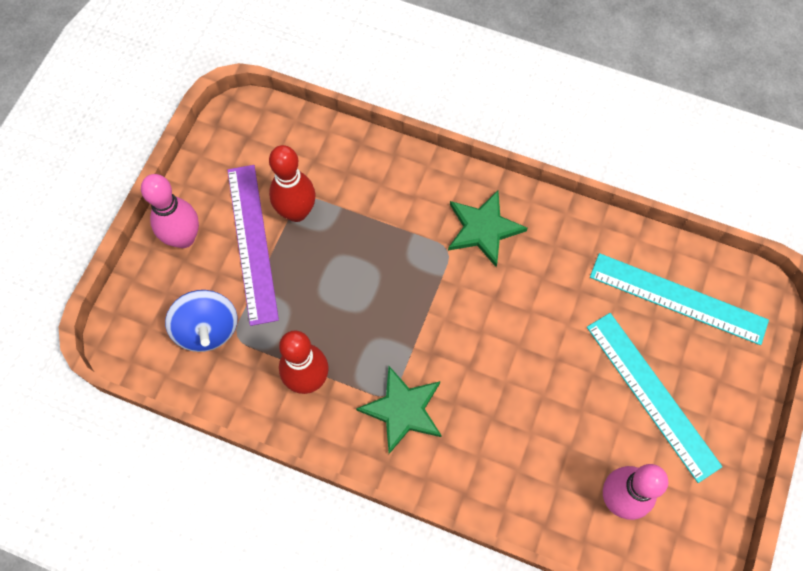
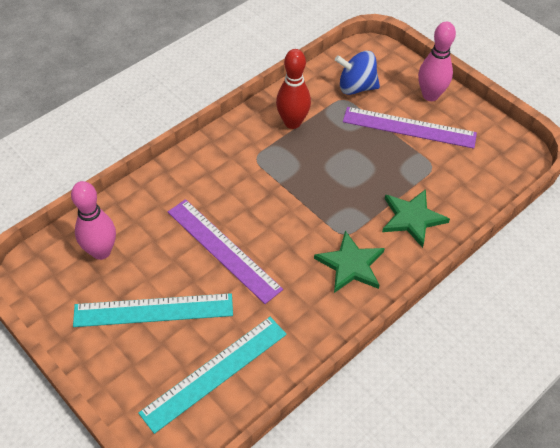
camera: 115 degrees right, 15 degrees down
red bowling pin [269,145,316,222] -> none
green star [356,366,442,454] -> green star moved to [382,189,450,248]
none -> purple ruler [168,199,283,304]

